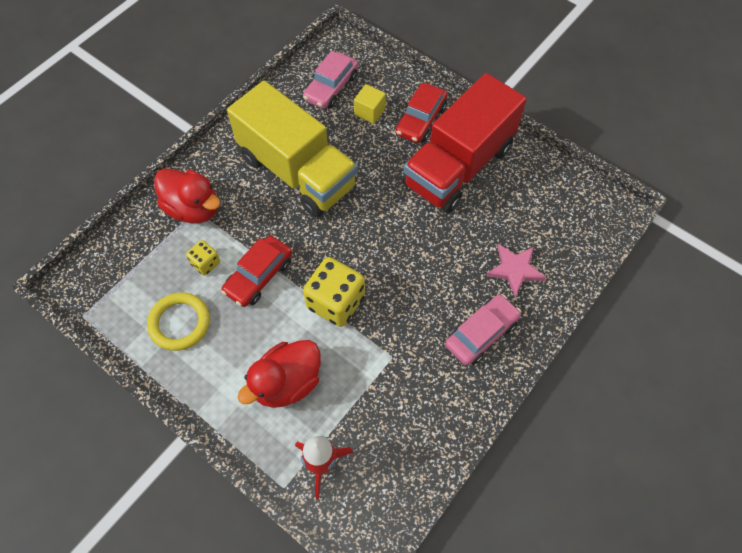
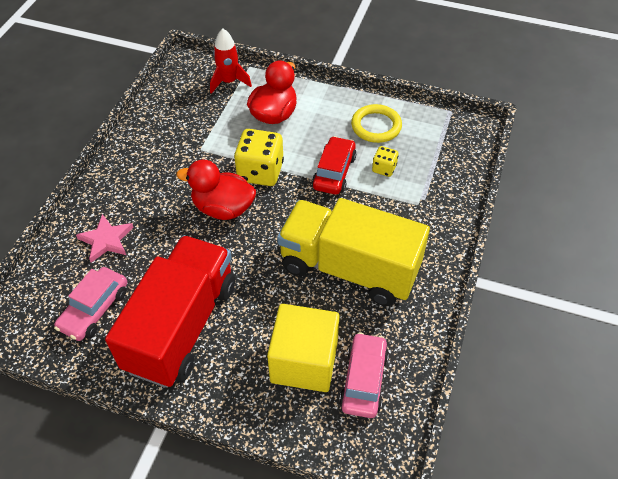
camera: 160 degrees right, 10 degrees down
red duck [154,168,221,223] -> red duck moved to [177,160,256,220]
yellow cube [354,84,386,124] -> yellow cube [267,304,340,392], size x2.03
red car [396,83,447,143] -> none
pink car [445,294,521,366] -> pink car moved to [54,267,127,341]

